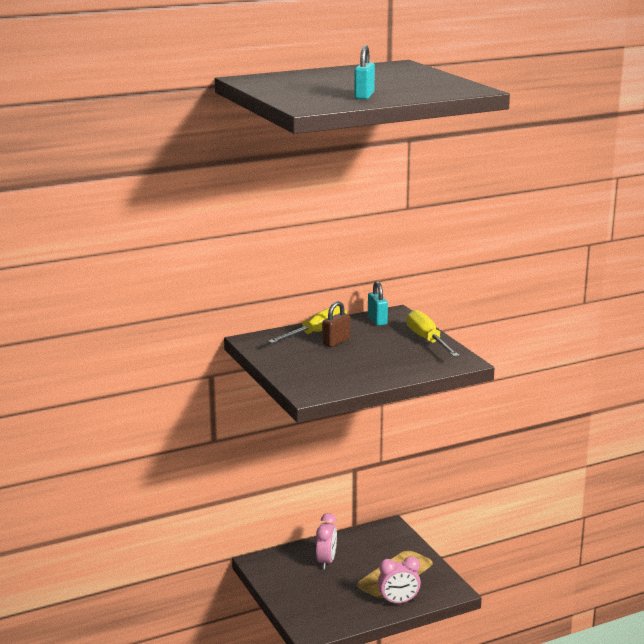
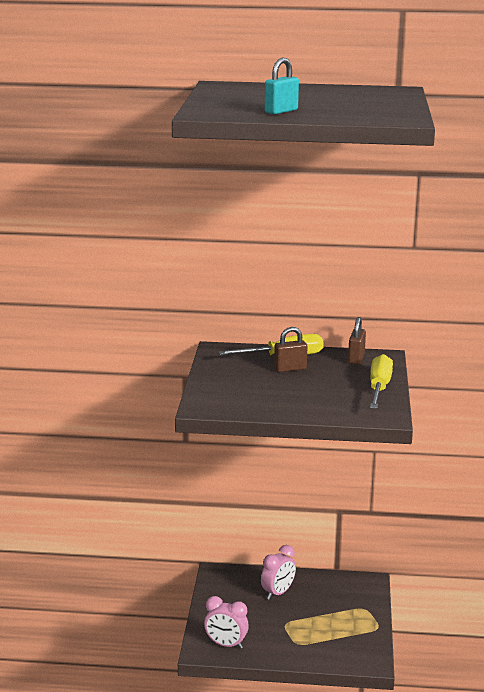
camera: 30 degrees right, 0 degrees up
turquoise padlock [368,281,388,326] -> brown padlock [348,317,366,365]
pink clock [378,556,421,604] -> pink clock moved to [204,596,249,649]

